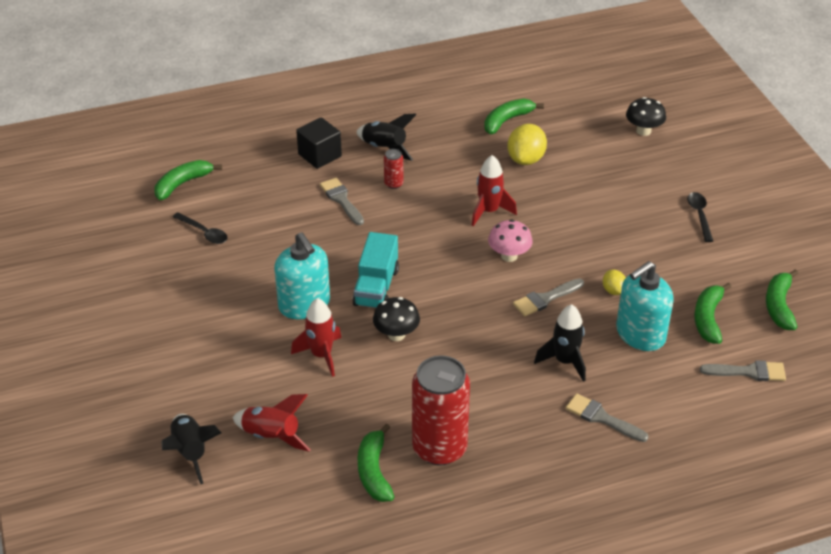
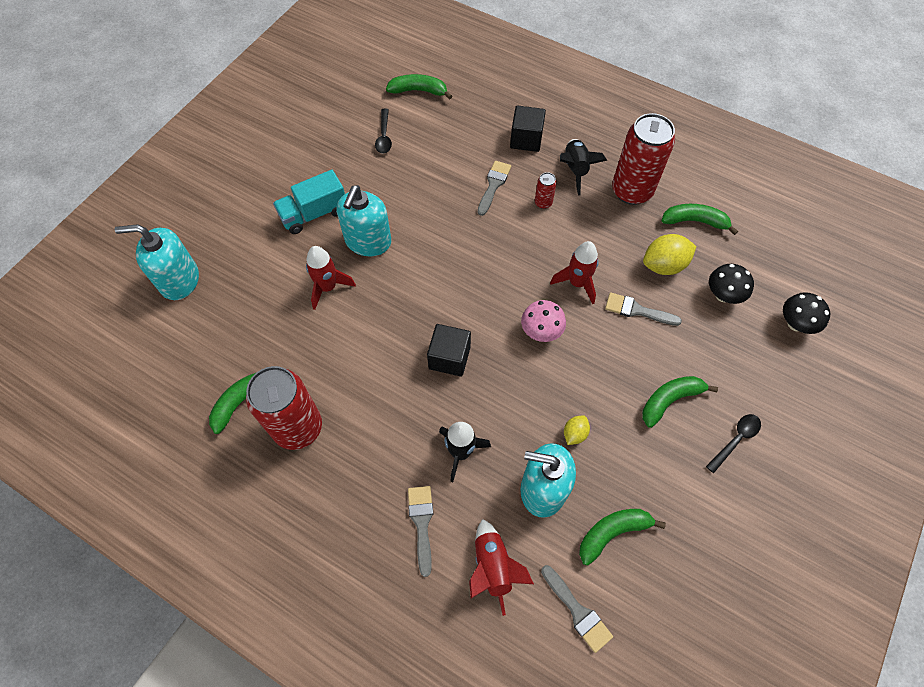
camera: 50 degrees right, 20 degrees up
black rocket [161,414,221,484] -> turquoise soap dispenser [115,224,199,300]
red rocket [232,394,311,452] -> red rocket moved to [469,519,534,616]
turquoise truck [352,232,399,308] -> turquoise truck moved to [273,170,345,234]
black mushroom [373,297,420,341] -> black mushroom moved to [709,264,754,304]
grey brush [513,278,584,317] -> grey brush moved to [605,292,682,326]
green banana [766,269,798,330] -> green banana moved to [642,376,718,428]
none -> black cube [427,324,471,377]
none -> red can [612,113,675,205]

